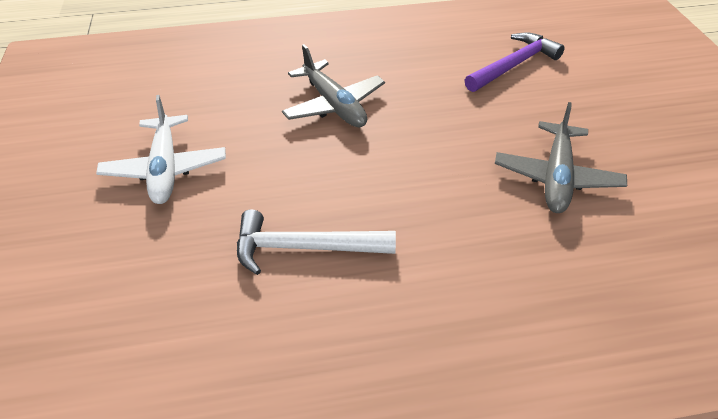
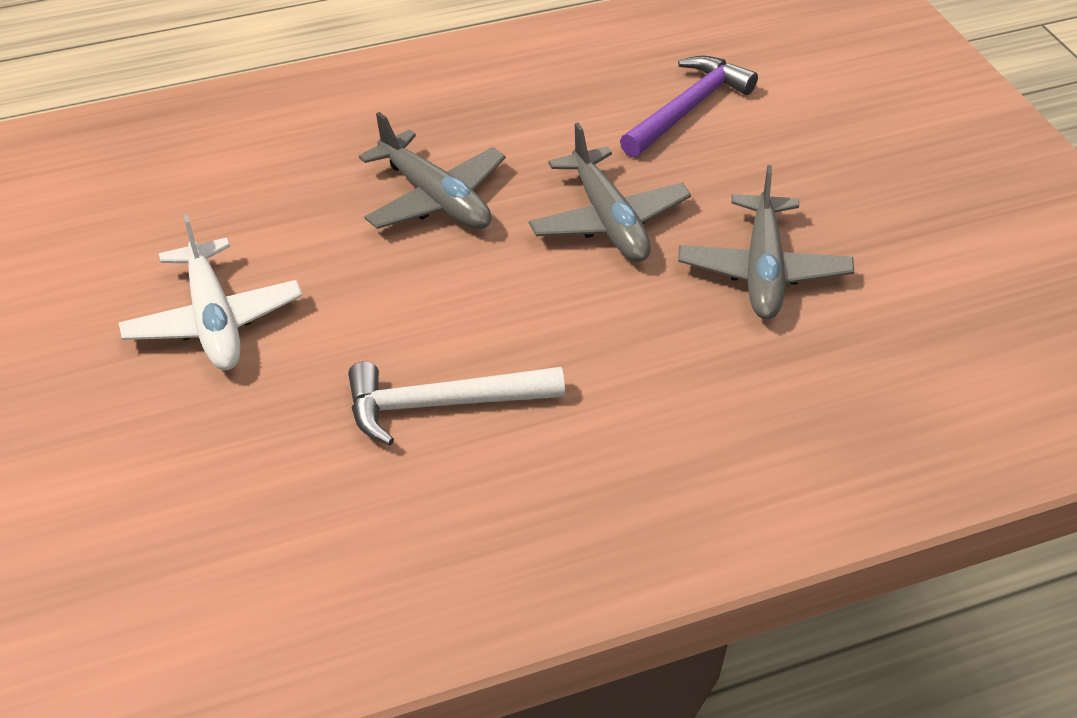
camera: 10 degrees left, 0 degrees up
none -> grey plane [529,122,691,262]

